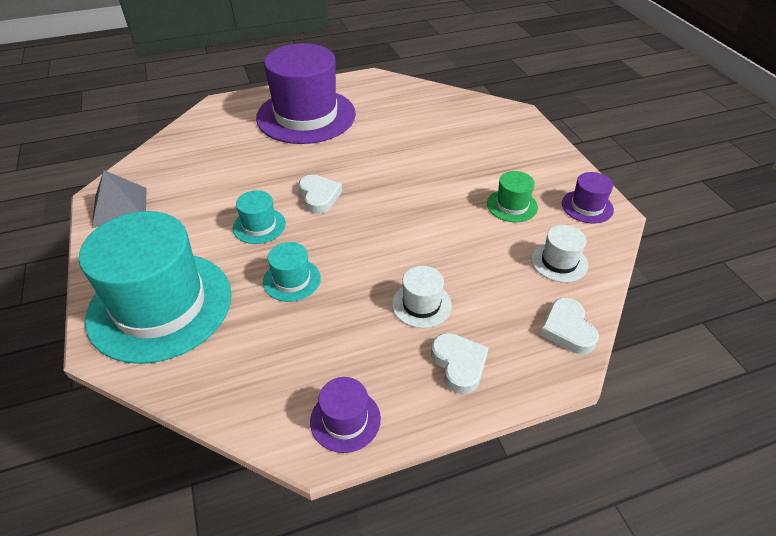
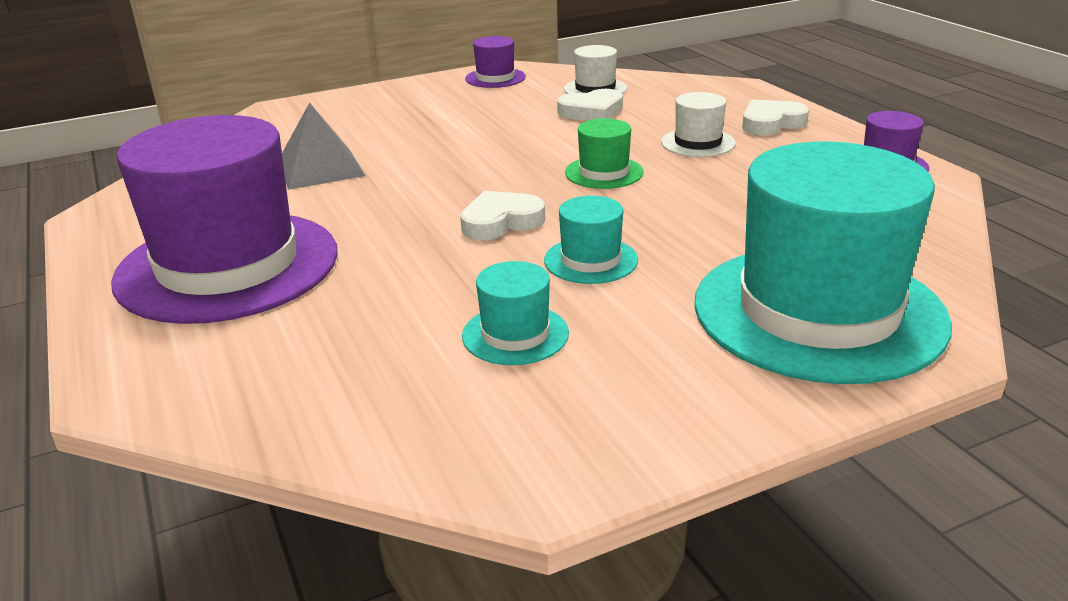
camera: 95 degrees left, 15 degrees down
grey pyramid [92,170,146,228] -> grey pyramid moved to [282,103,365,190]
turquoise hat [263,242,321,302] -> turquoise hat moved to [462,261,569,365]
green hat [487,171,538,222] -> green hat moved to [565,118,644,189]
white heart [540,298,599,354] -> white heart moved to [557,89,623,121]

